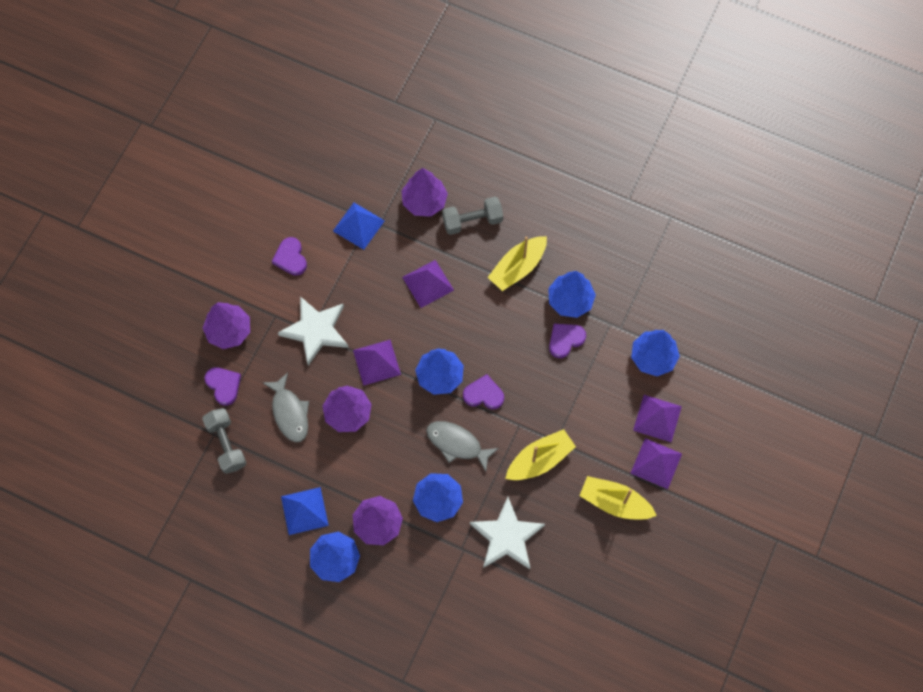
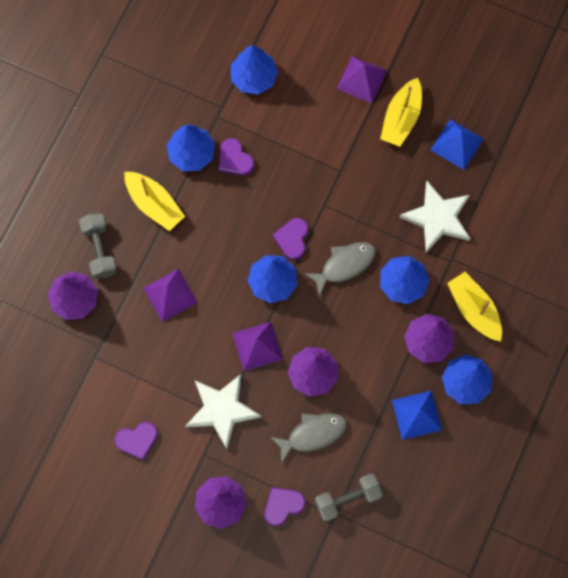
camera: 90 degrees left, 5 degrees up
blue pyramid [333,203,385,250] -> blue pyramid moved to [431,119,484,170]
grey fish [426,421,499,472] -> grey fish turned 150 degrees counterclockwise [304,242,376,297]
yellow boat [505,429,576,480] -> yellow boat moved to [447,272,502,342]
purple pyramid [633,395,682,442] -> none

